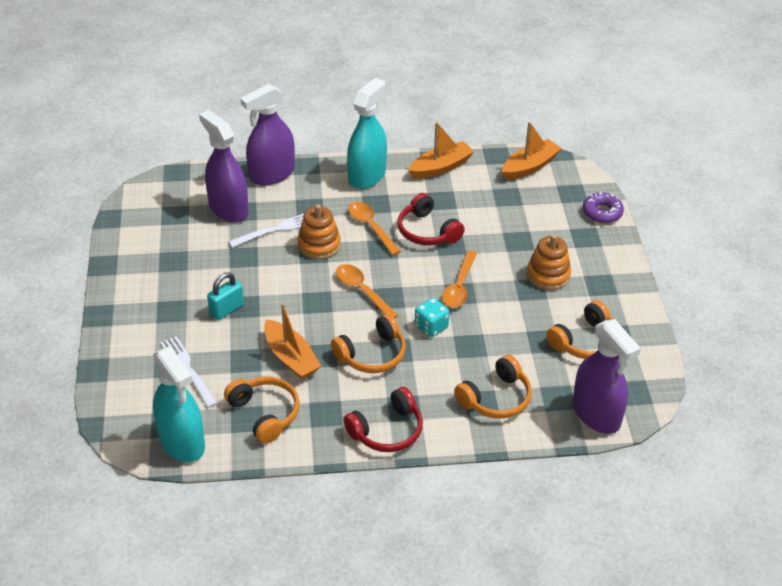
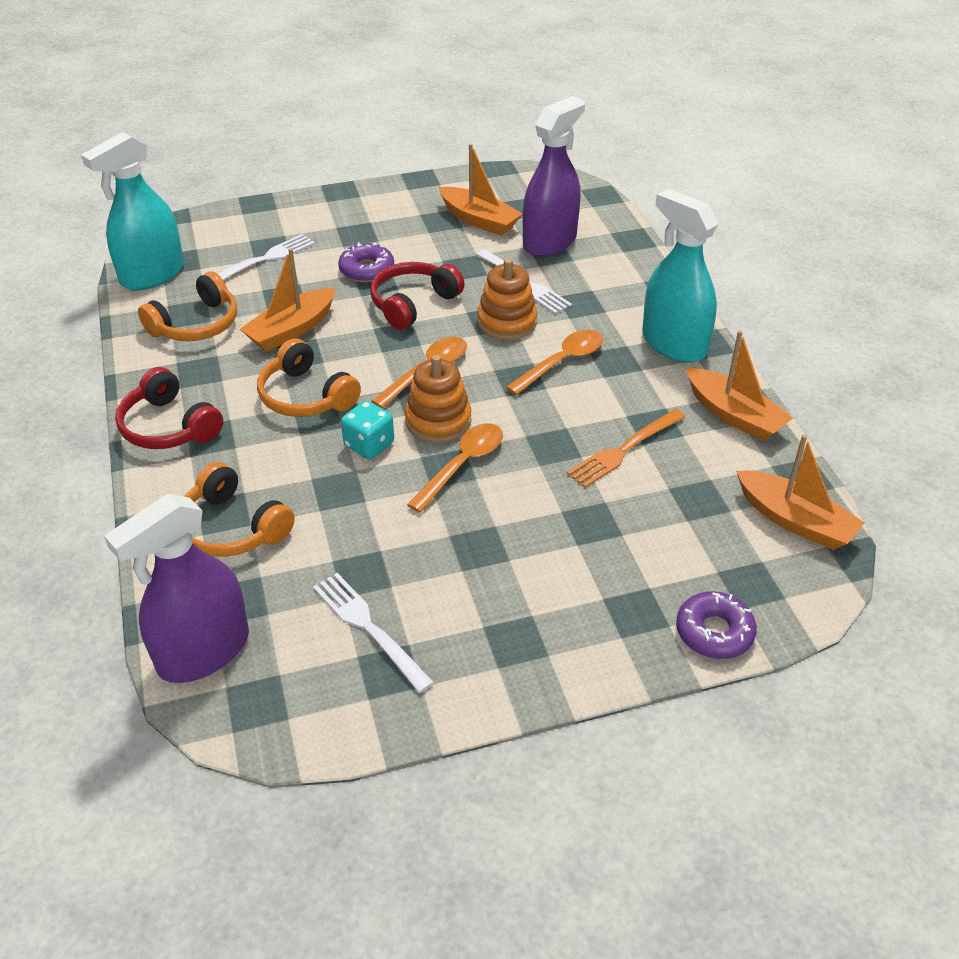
camera: 80 degrees right, 0 degrees up
turquoise padlock [207,272,244,320] -> purple donut [338,242,394,282]
purple spray bottle [240,84,295,185] -> none
turquoise spray bottle [347,77,387,189] -> turquoise spray bottle turned 150 degrees counterclockwise [642,189,719,363]
red headphones [398,193,465,245] -> red headphones moved to [370,262,465,330]
orange spoon [442,251,477,308] -> orange spoon turned 120 degrees clockwise [407,423,503,513]
orange stacking toy [527,234,571,290] -> orange stacking toy moved to [405,355,472,443]
orange headphones [546,300,613,359] -> white fork [313,573,434,693]
none -> orange boat [438,144,523,236]
none -> orange fork [567,409,685,488]

